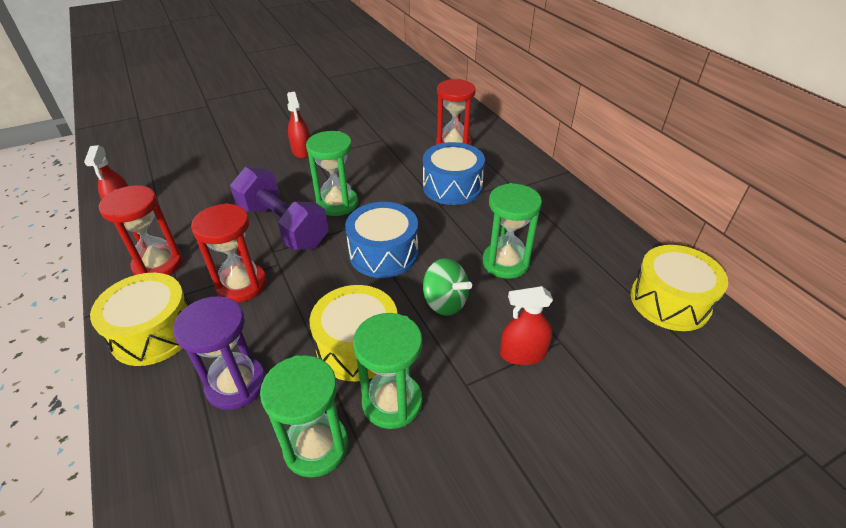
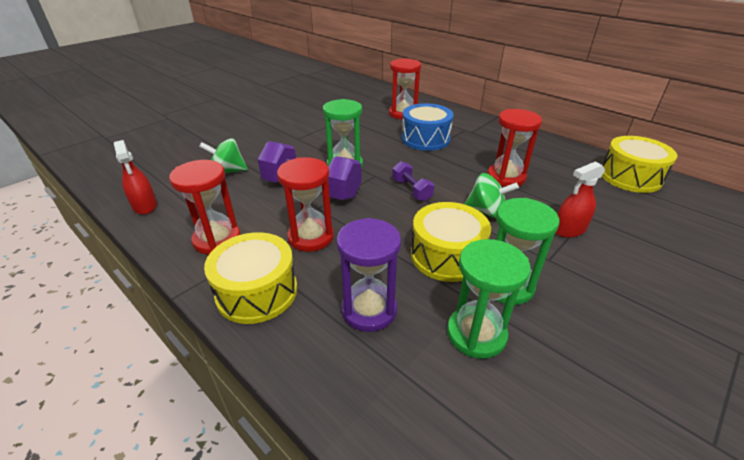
camera: 20 degrees left, 5 degrees down
red spray bottle [287,92,310,158] -> none
blue drum [345,202,418,278] -> purple dumbbell [392,161,434,201]
green hourglass [483,183,542,279] -> red hourglass [487,109,542,187]
none -> green spinning top [199,138,248,174]

